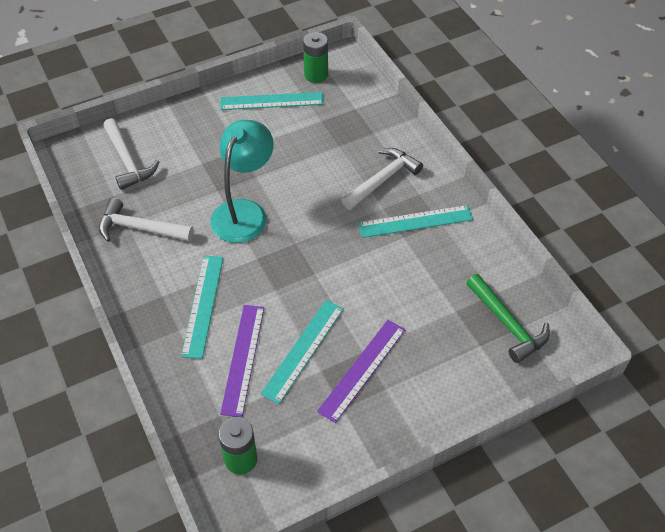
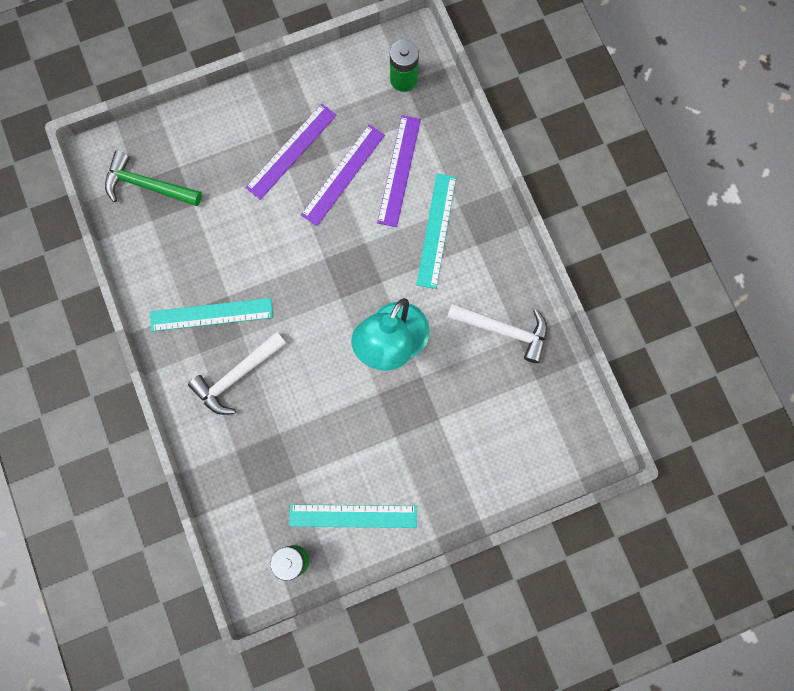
camera: 175 degrees left, 25 degrees up
white hammer [103,118,159,190] -> none
turquoise ruler [261,300,344,404] -> purple ruler [301,125,385,226]
green hammer [467,274,550,363] -> green hammer turned 45 degrees counterclockwise [105,151,202,206]

